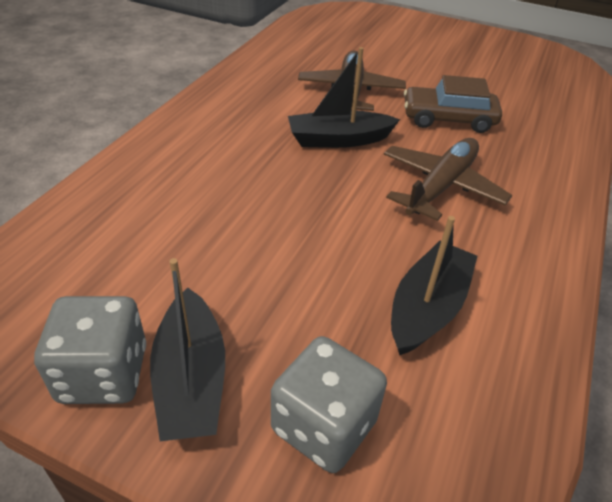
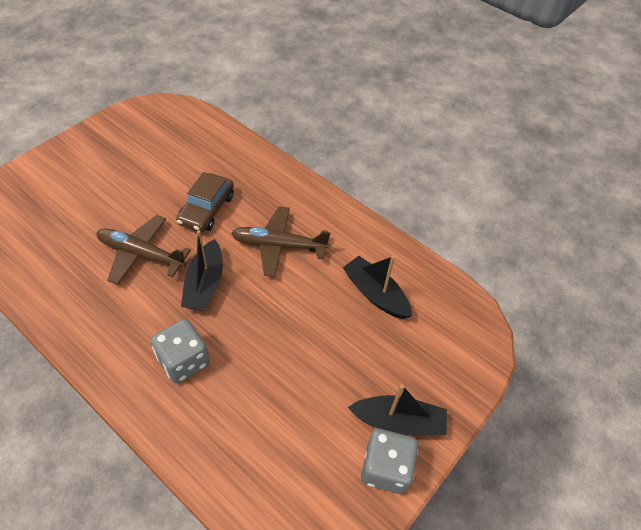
camera: 75 degrees left, 10 degrees up
grey dice [271,336,387,473] -> grey dice moved to [151,319,210,383]
brown plane [384,138,512,221] -> brown plane turned 45 degrees counterclockwise [231,206,330,277]

